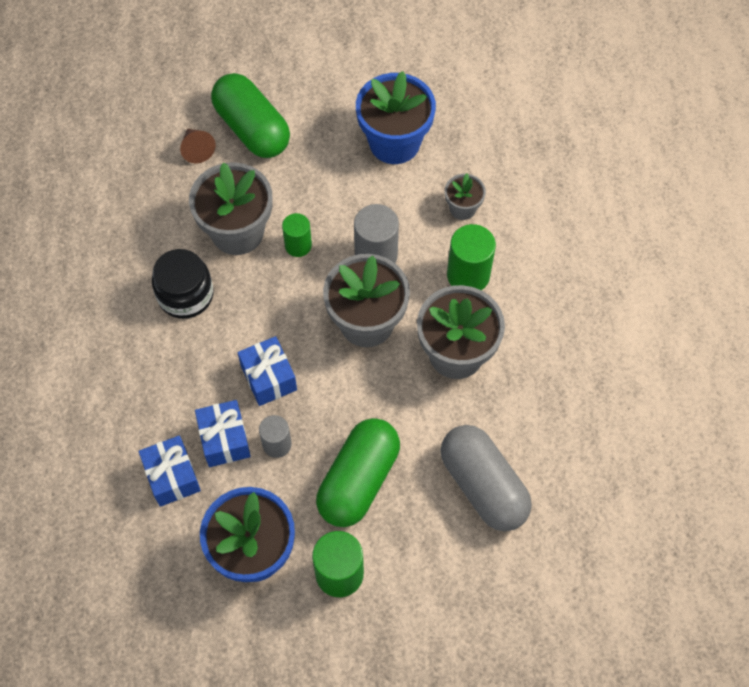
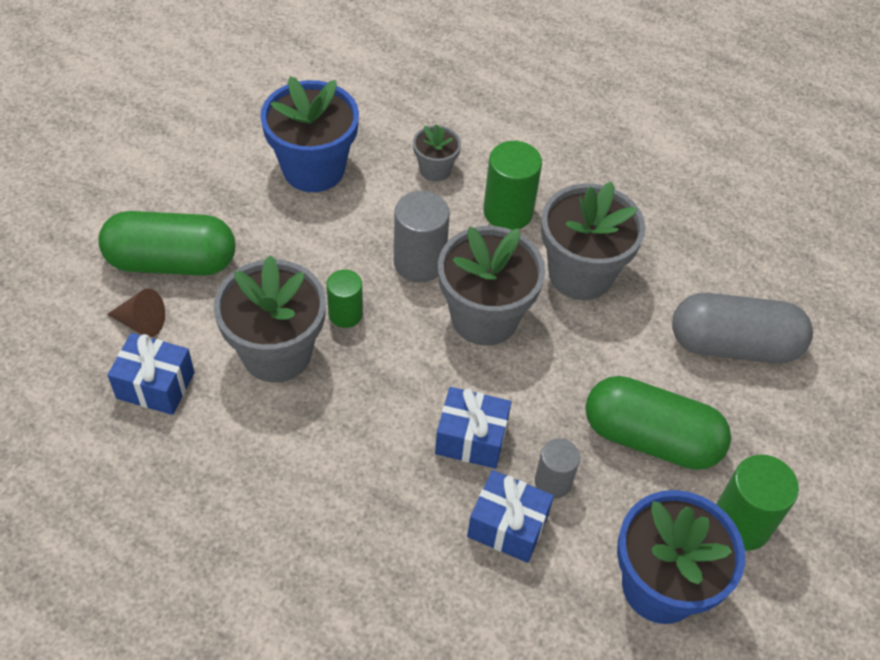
camera: 55 degrees left, 10 degrees down
blue gift [139,435,201,507] -> blue gift moved to [107,333,195,415]
black jar [152,249,213,319] -> none
green capsule [316,418,400,527] -> green capsule turned 45 degrees counterclockwise [585,376,731,470]

